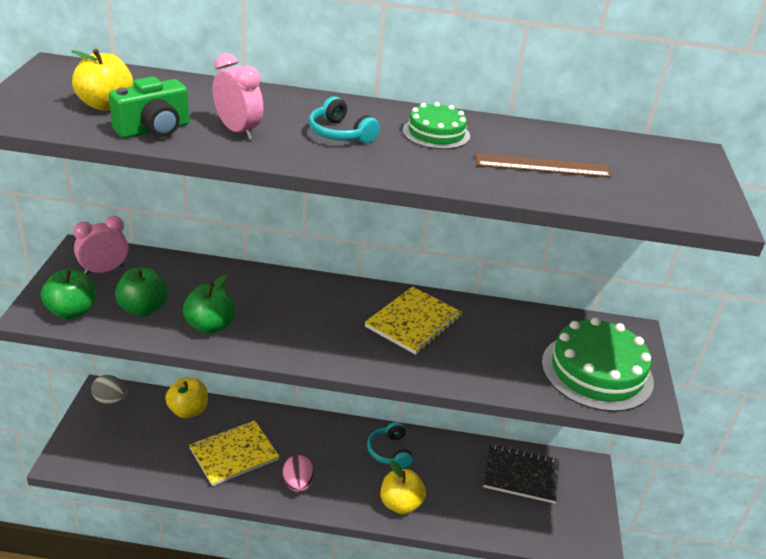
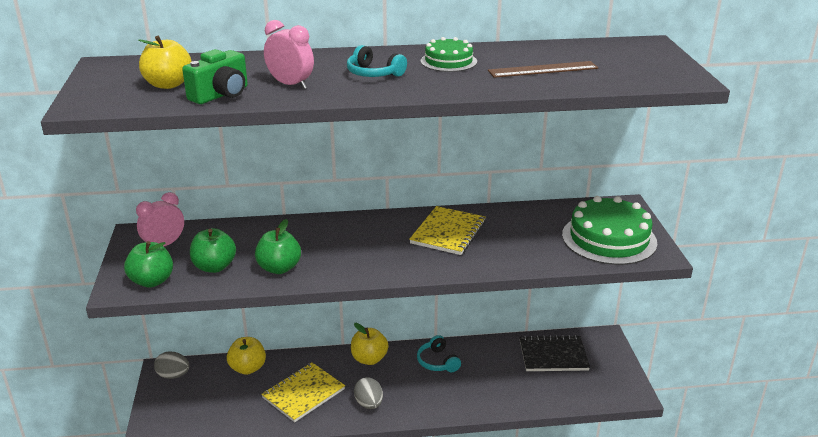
camera: 10 degrees left, 5 degrees down
pink egg [283,455,314,492] -> grey egg [354,377,383,409]
yellow apple [380,461,426,514] -> yellow apple moved to [351,323,388,365]

